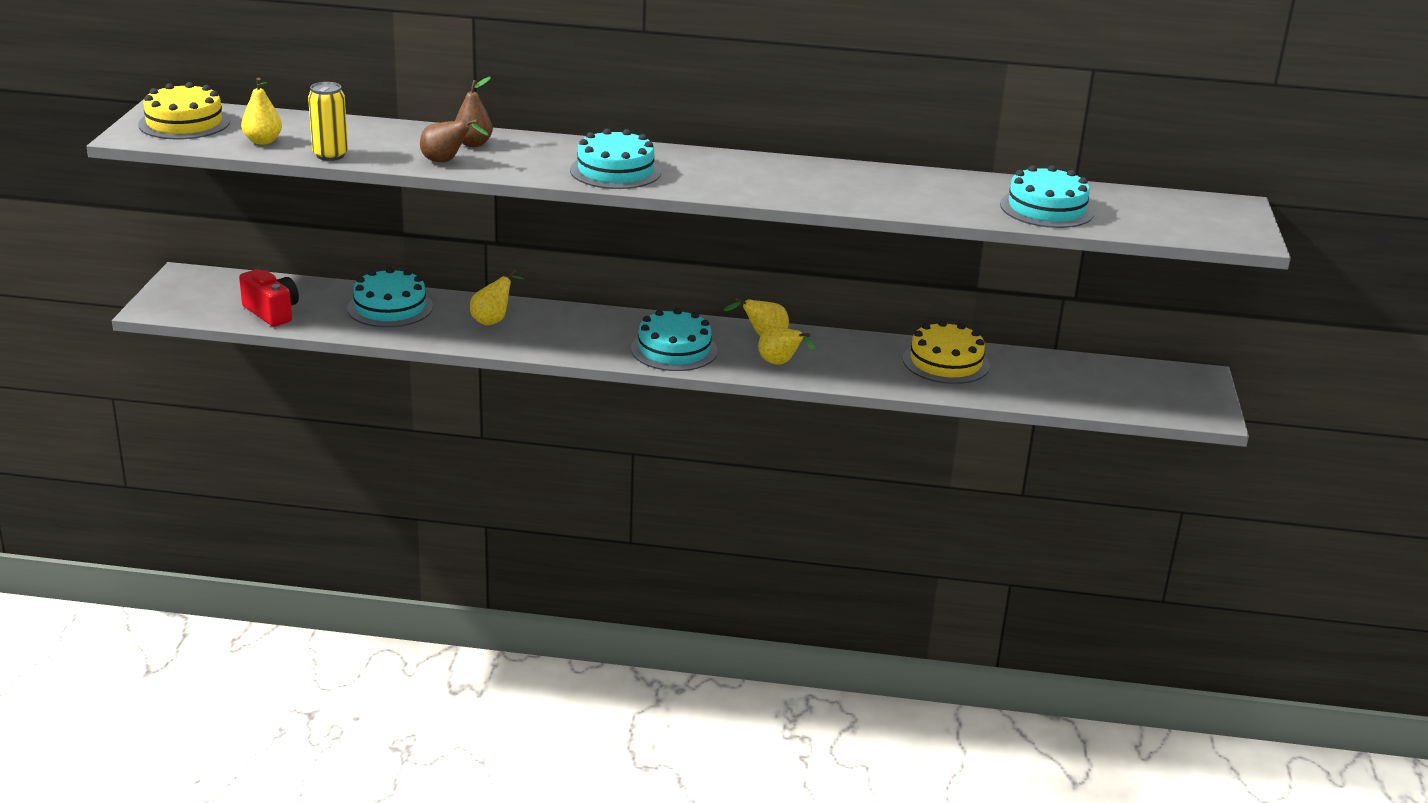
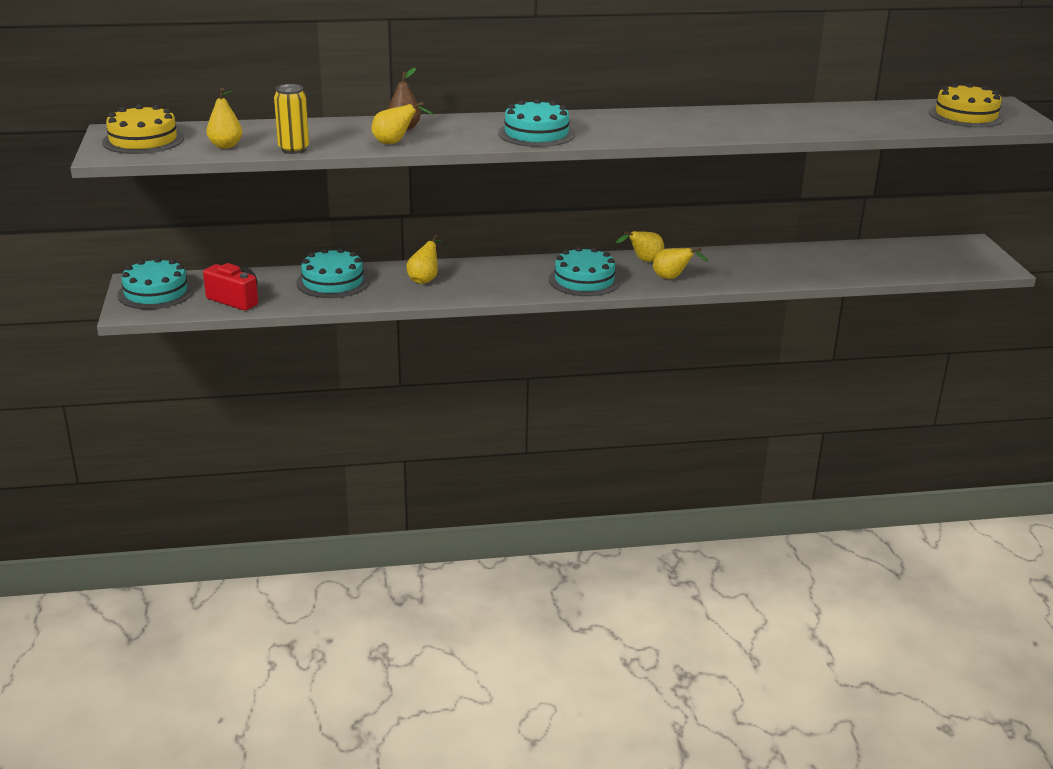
camera: 15 degrees left, 0 degrees up
brown pear [420,119,489,162] -> yellow pear [372,102,434,144]
yellow cake [903,321,990,384] -> yellow cake moved to [929,83,1004,128]
turquoise cake [1000,165,1094,228] -> turquoise cake moved to [117,257,194,309]

